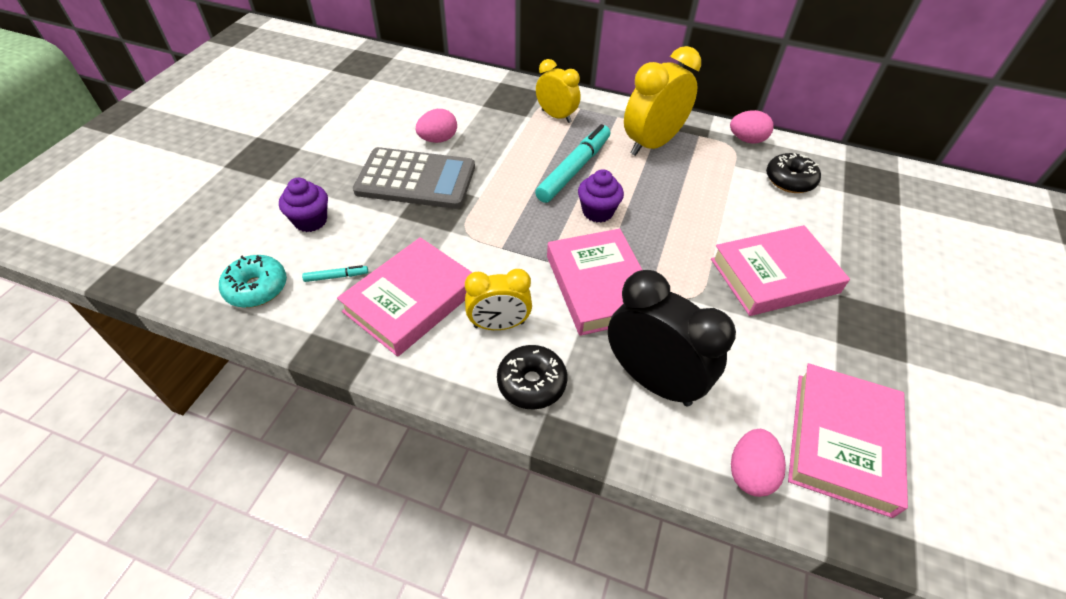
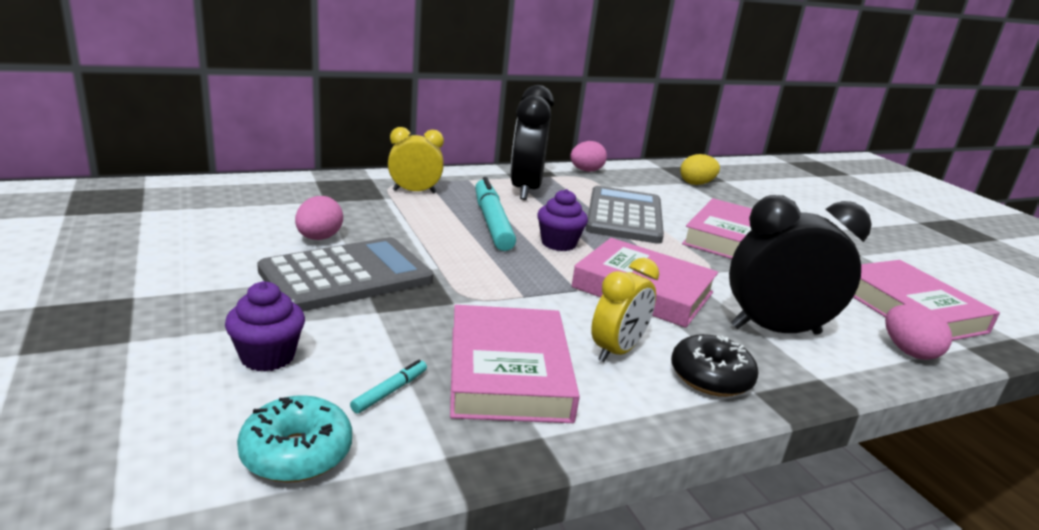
camera: 45 degrees left, 25 degrees down
yellow clock [624,46,701,156] -> black clock [510,85,554,200]
black donut [766,153,821,193] -> none
none -> grey calculator [586,186,664,244]
none -> yellow egg [680,154,720,185]

